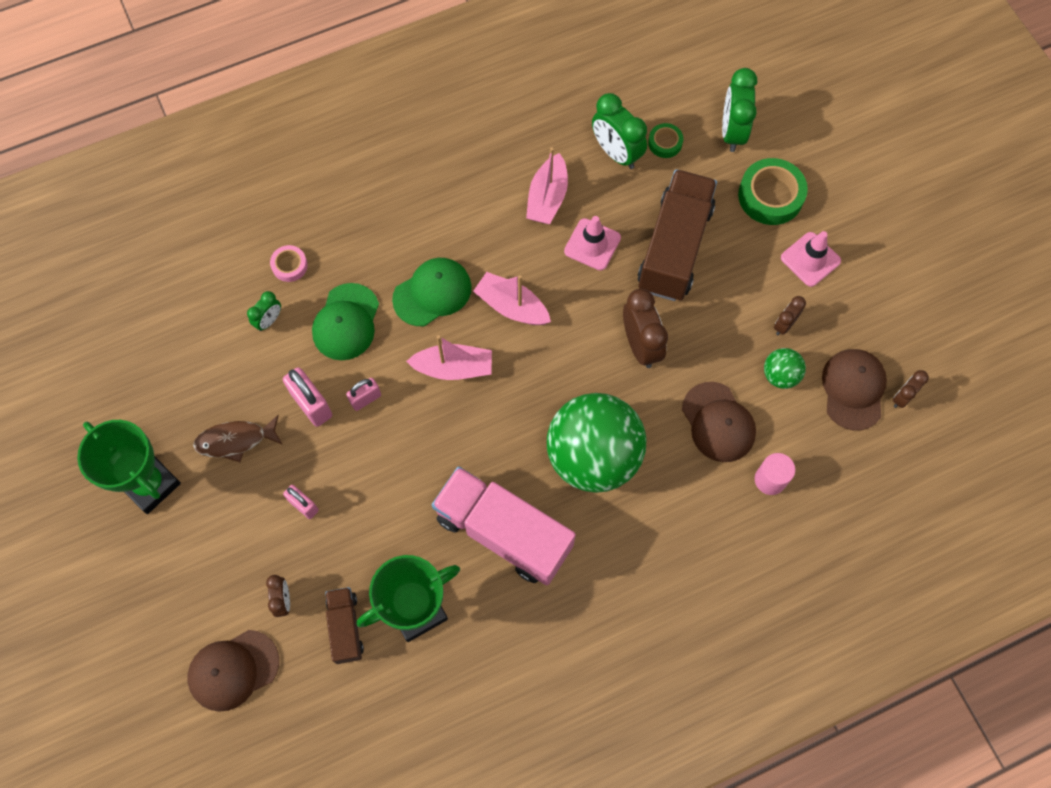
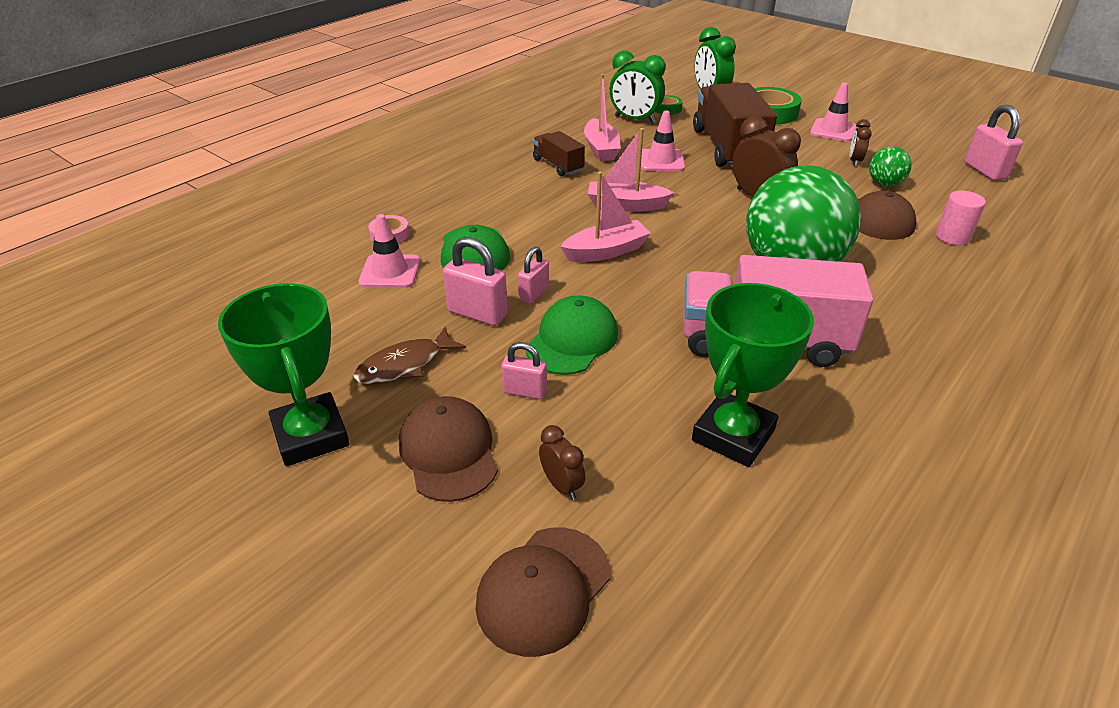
camera: 25 degrees left, 30 degrees down
green trophy [77,420,181,514] -> green trophy turned 45 degrees clockwise [218,283,350,466]
green clock [247,291,281,331] -> pink traffic cone [358,214,420,288]
brown truck [325,587,364,664] -> brown truck moved to [533,131,585,176]
green cap [392,258,472,326] -> green cap moved to [526,295,618,375]
brown cap [822,349,887,431] -> brown cap moved to [399,396,498,502]
brown clock [893,370,929,408] -> pink padlock [965,105,1023,181]

